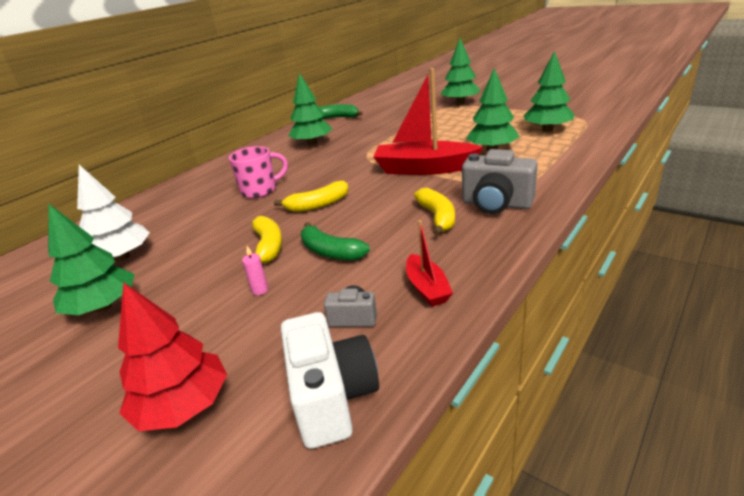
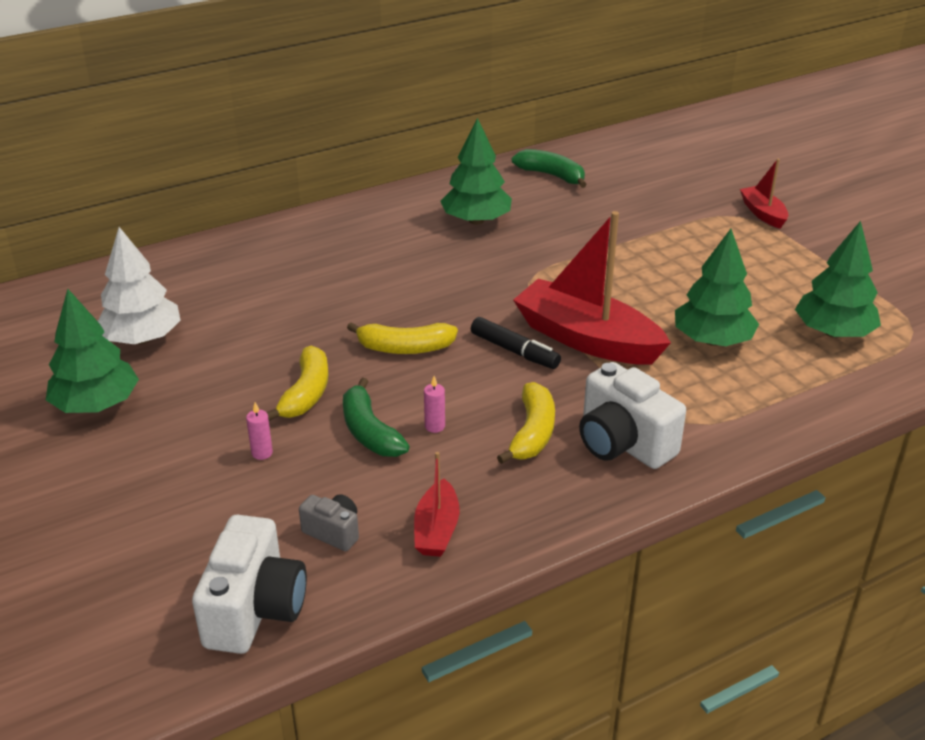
camera: 20 degrees right, 5 degrees up
red tree [118,282,227,431] -> none
pink mug [229,146,288,198] -> none
green tree [441,38,481,104] -> red boat [740,159,788,229]
grey camera [462,149,538,214] -> white camera [579,362,686,469]
none -> pink candle [424,376,445,433]
none -> black marker [471,317,561,369]

